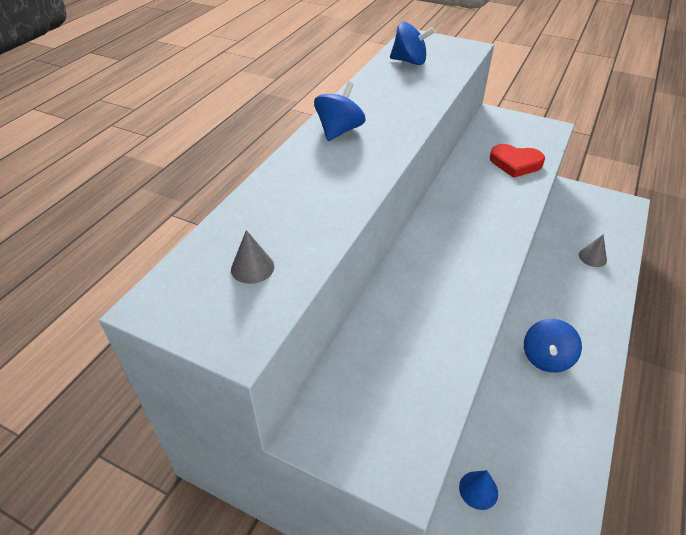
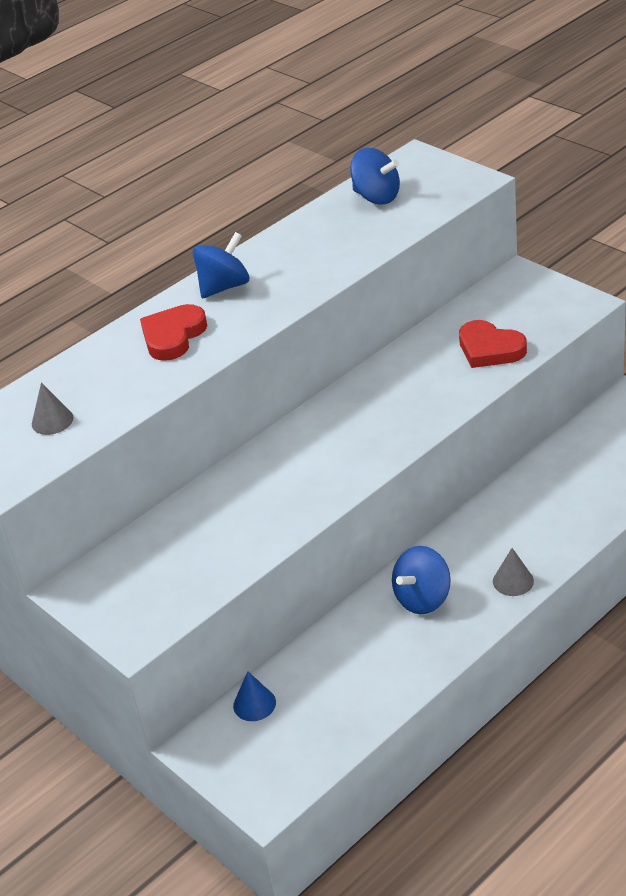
camera: 25 degrees right, 5 degrees down
grey cone [579,234,607,267] -> grey cone moved to [493,548,534,596]
none -> red heart [140,304,207,361]

